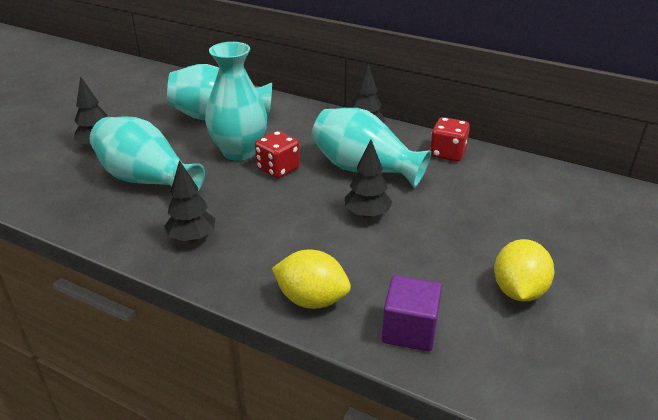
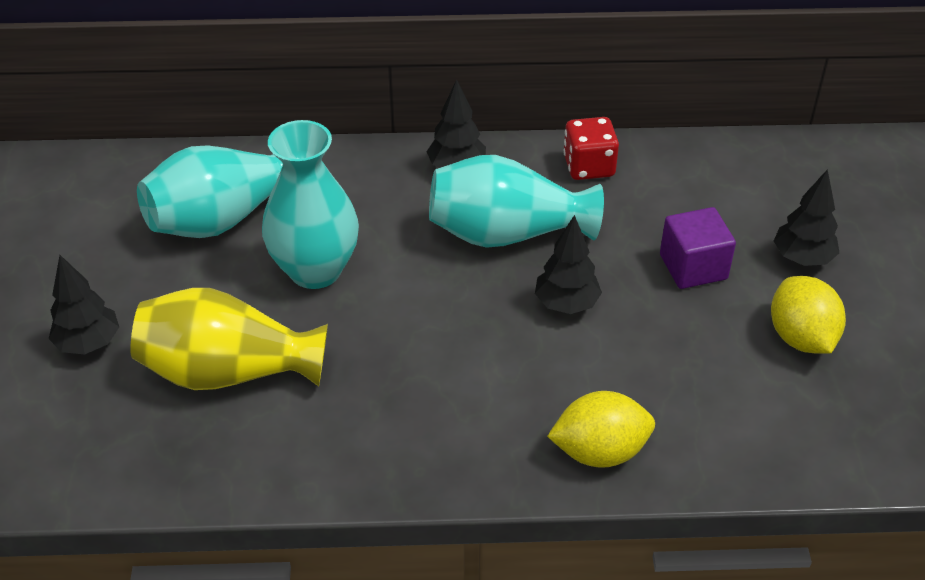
camera: 30 degrees left, 10 degrees up
turquoise vase [90,117,205,191] -> yellow vase [130,288,328,390]
black tree [164,160,215,242] -> black tree moved to [774,169,839,266]
red dice [255,131,300,179] -> none
purple cube [382,275,442,352] -> purple cube moved to [660,207,736,289]

